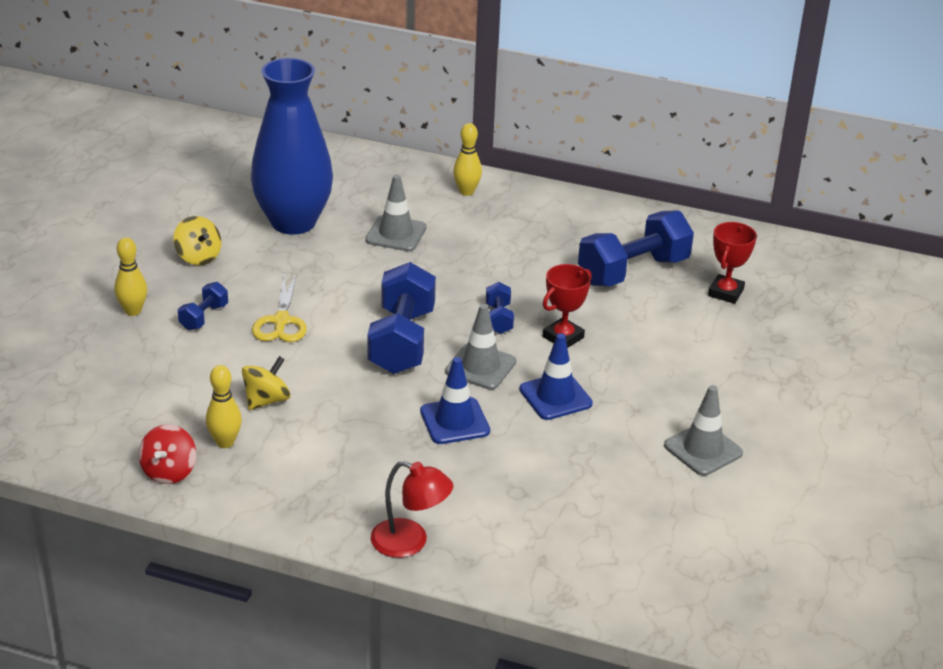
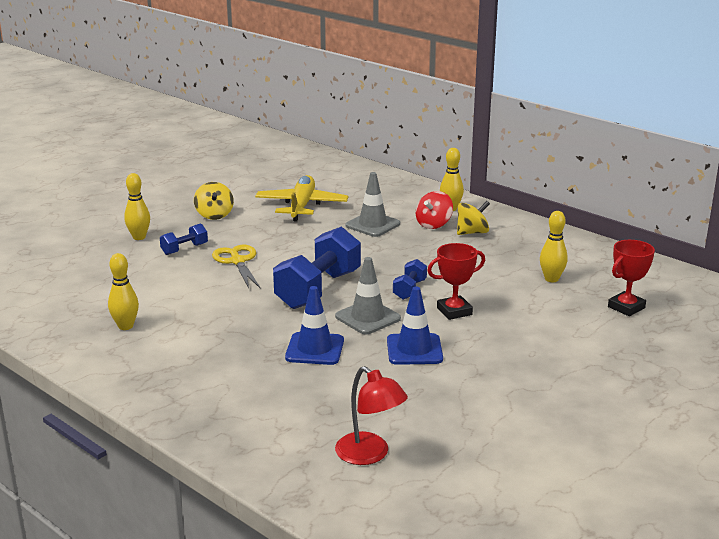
camera: 25 degrees right, 10 degrees down
red spinning top [139,424,196,484] -> red spinning top moved to [416,191,453,229]
yellow spinning top [242,356,291,410] -> yellow spinning top moved to [457,201,490,235]
blue vase [251,58,333,235] -> yellow plane [255,175,348,221]
yellow scissors [252,274,307,342] -> yellow scissors turned 135 degrees clockwise [212,245,260,288]
red lamp [371,461,453,558] -> red lamp moved to [335,366,408,465]
blue dumbbell [578,210,694,287] -> yellow bowling pin [540,211,568,282]
grey traffic cone [664,385,743,476] -> none

